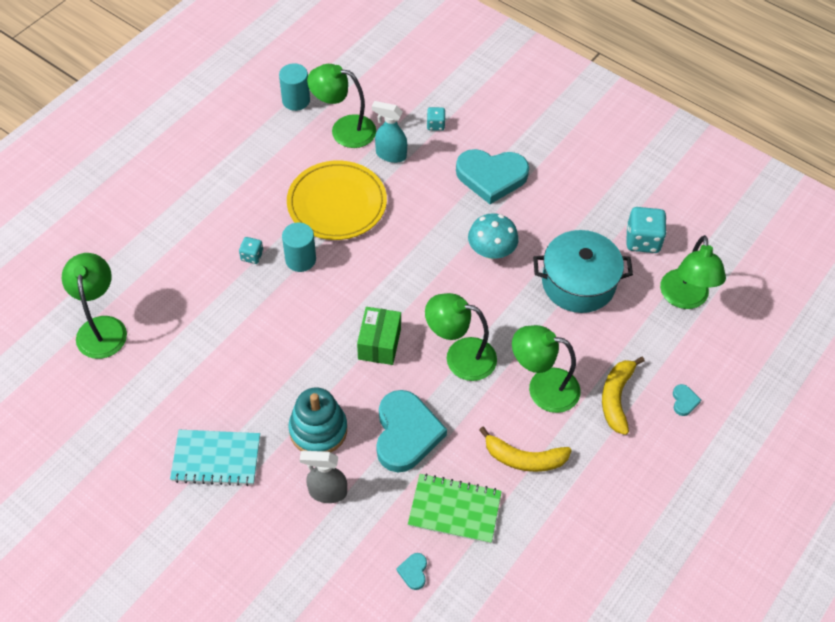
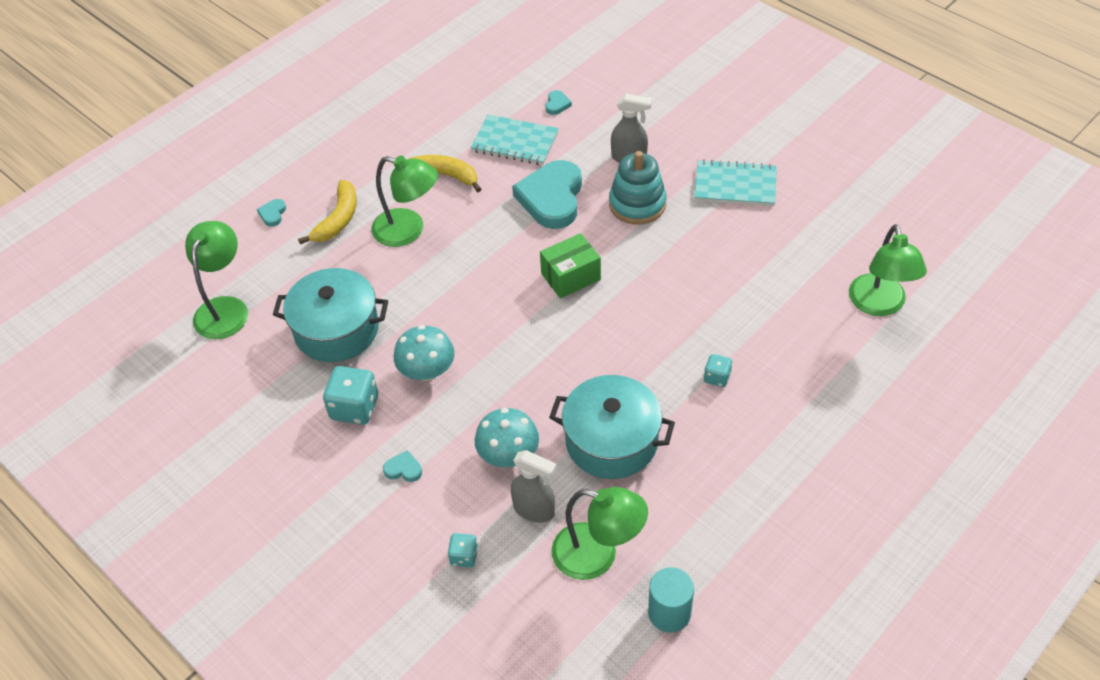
camera: 170 degrees left, 5 degrees down
turquoise cylinder [282,223,316,272] -> none
yellow plate [287,160,387,240] -> turquoise pot [549,375,675,479]
green box [357,307,401,365] -> green box turned 45 degrees clockwise [540,233,601,299]
turquoise spray bottle [372,101,407,163] -> grey spray bottle [511,450,557,523]
green notebook [408,473,502,544] -> turquoise notebook [471,115,559,165]
green lamp [425,293,497,381] -> none
turquoise heart [456,149,529,204] -> turquoise heart [383,450,422,482], size x0.40
turquoise dice [626,207,667,253] -> turquoise dice moved to [323,366,378,425]
none -> turquoise mushroom [475,408,539,467]

